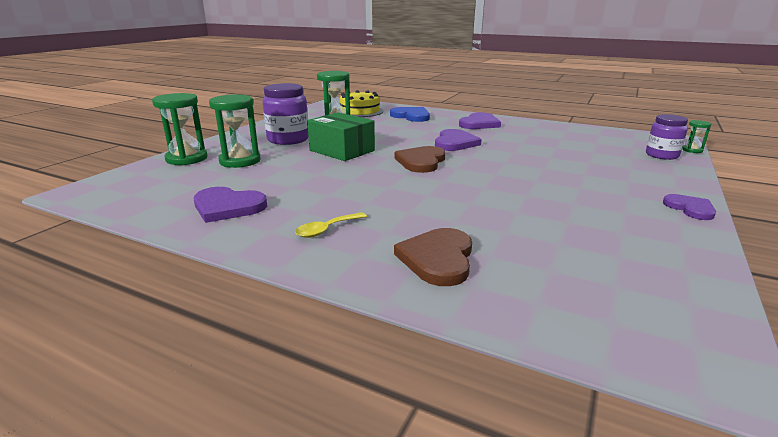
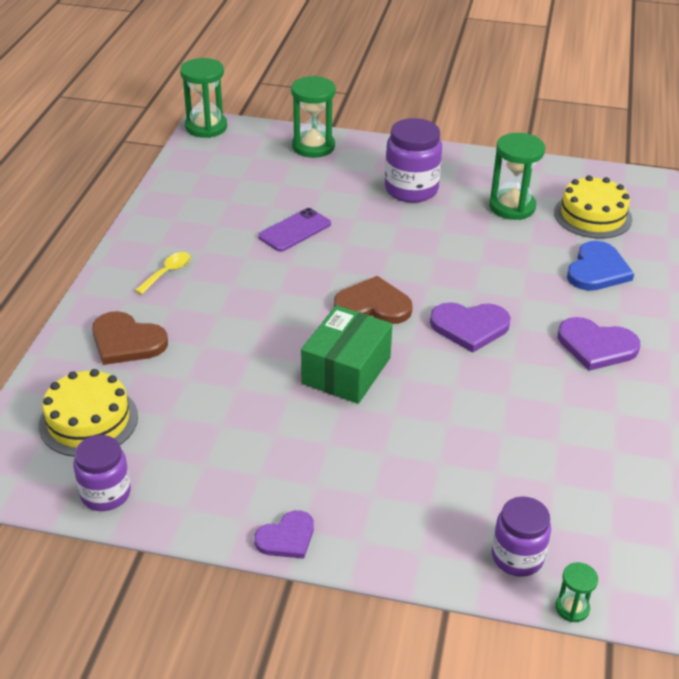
camera: 75 degrees right, 15 degrees up
purple heart [194,187,267,223] -> none
green hourglass [209,95,261,168] -> green hourglass moved to [180,58,227,138]
yellow spoon [295,212,367,238] -> yellow spoon turned 90 degrees clockwise [135,252,191,294]
green box [307,112,375,161] -> green box moved to [301,305,393,404]
brown heart [394,228,472,286] -> brown heart turned 150 degrees counterclockwise [92,311,168,365]
none -> yellow cake [39,369,138,457]
none -> purple jar [73,435,131,511]
none -> purple phone [258,208,331,252]

